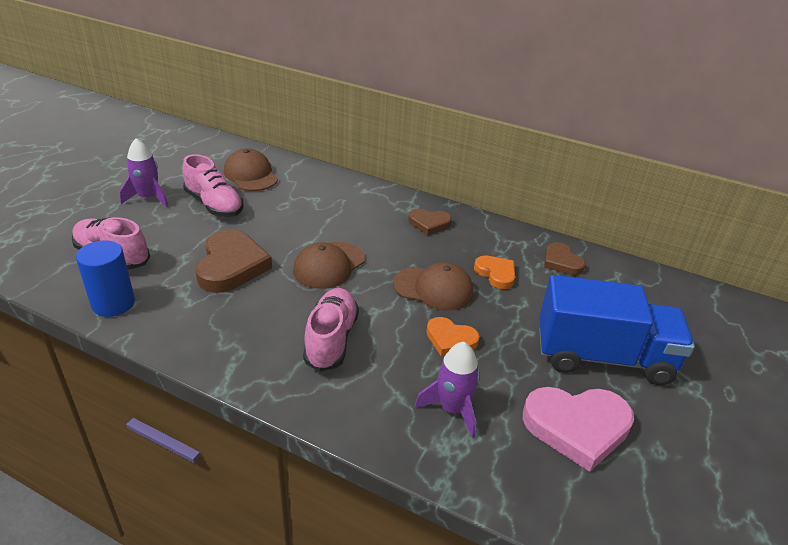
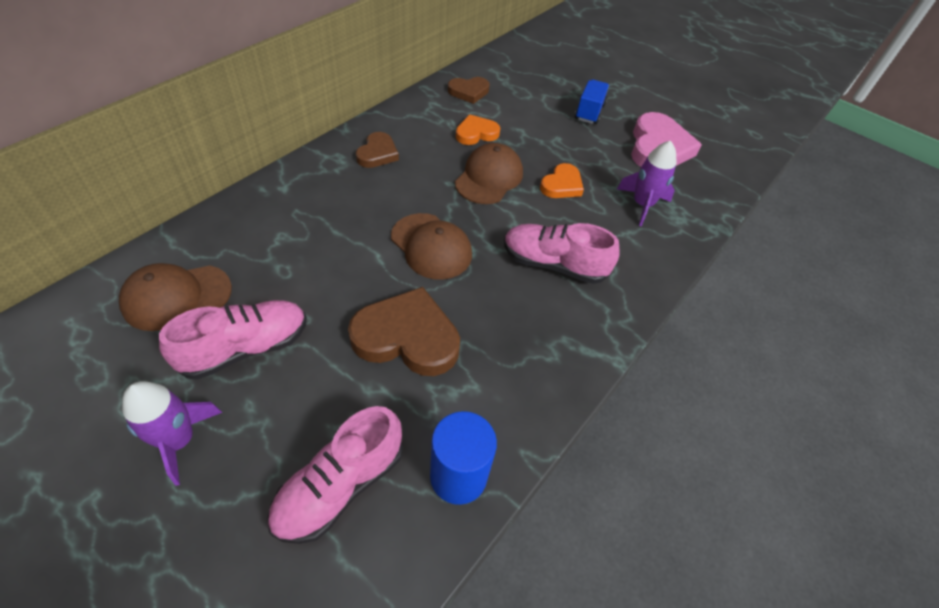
camera: 80 degrees left, 15 degrees up
blue truck [539,275,695,385] -> blue truck [575,79,609,124], size x0.47

